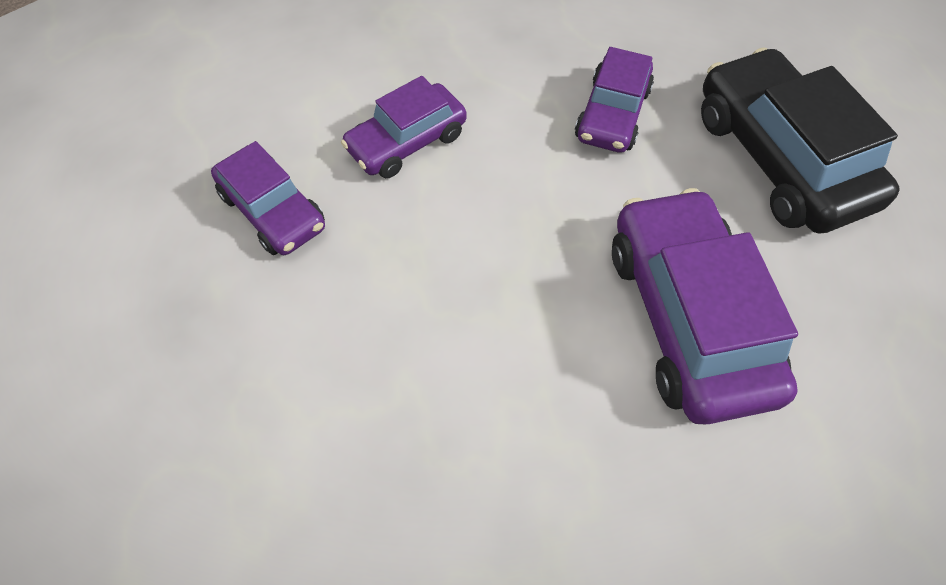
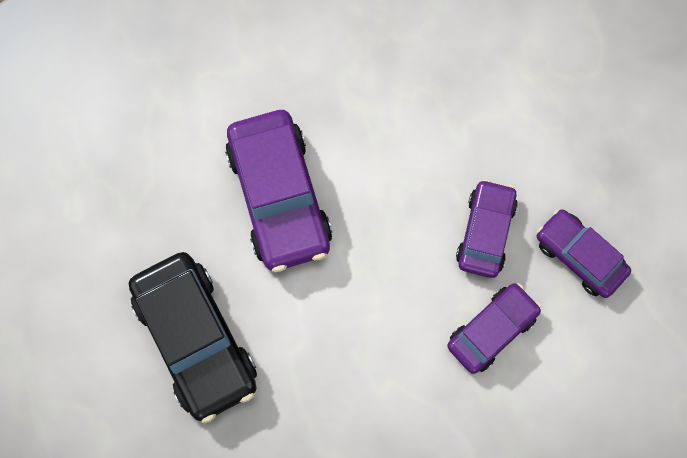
camera: 175 degrees right, 15 degrees up
purple car [575,47,654,153] -> purple car moved to [456,179,518,278]

